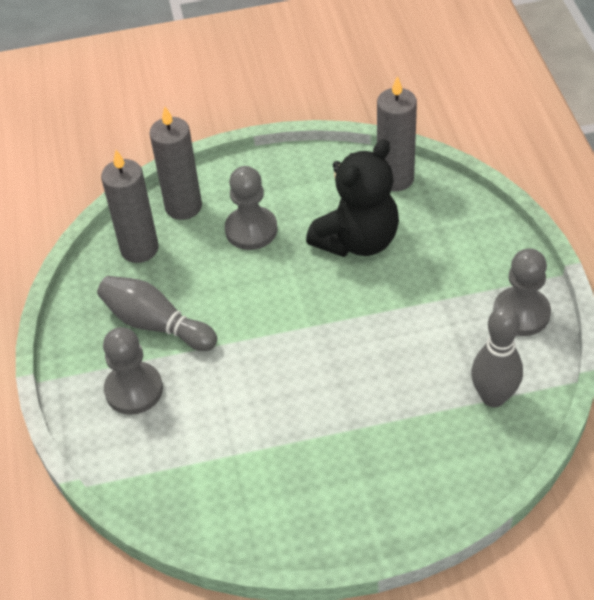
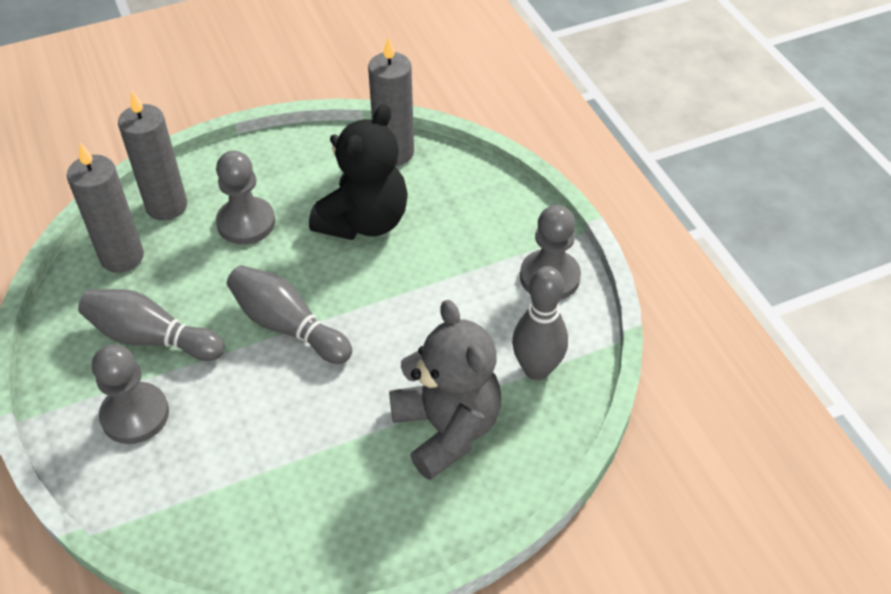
camera: 15 degrees left, 0 degrees up
none -> grey bowling pin [227,265,352,364]
none -> grey teddy bear [389,300,501,480]

